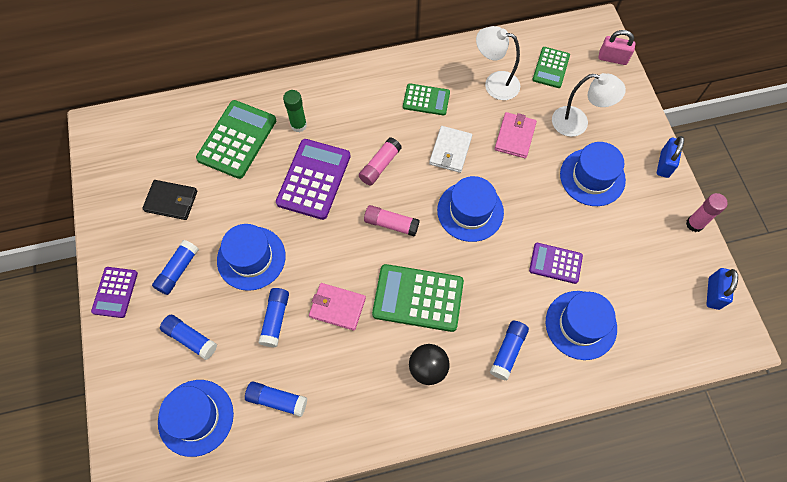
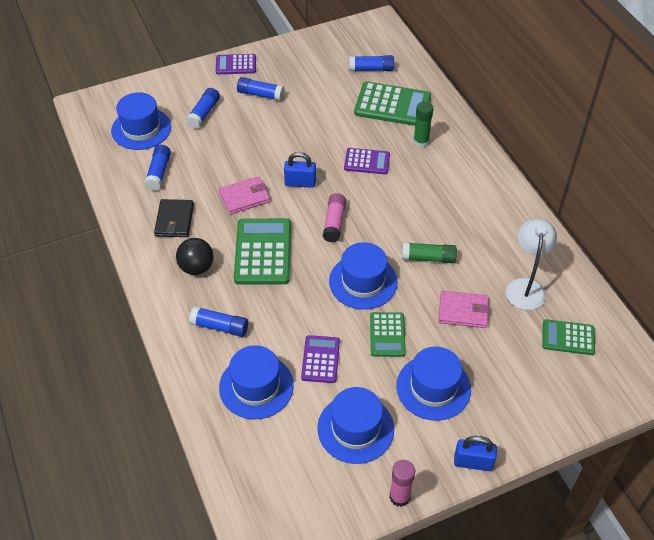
camera: 80 degrees right, 15 degrees down
black wallet [142,180,197,220] -> black wallet moved to [154,199,194,237]
blue hat [217,224,286,291] -> blue hat moved to [317,387,394,464]
blue glue stick [258,288,289,347] -> blue glue stick moved to [349,55,394,71]
purple calculator [276,139,350,220] -> purple calculator [344,148,390,174], size x0.59
pink wallet [309,283,366,331] -> pink wallet turned 60 degrees clockwise [219,176,270,214]
pink glue stick [359,138,402,186] -> none
green calculator [403,83,450,116] -> green calculator moved to [370,312,406,357]
white wallet [429,126,472,173] -> green glue stick [402,242,457,263]
white lamp [552,73,626,137] -> none
pink padlock [598,30,635,65] -> none
blue padlock [706,268,738,310] -> blue padlock moved to [284,152,316,188]

